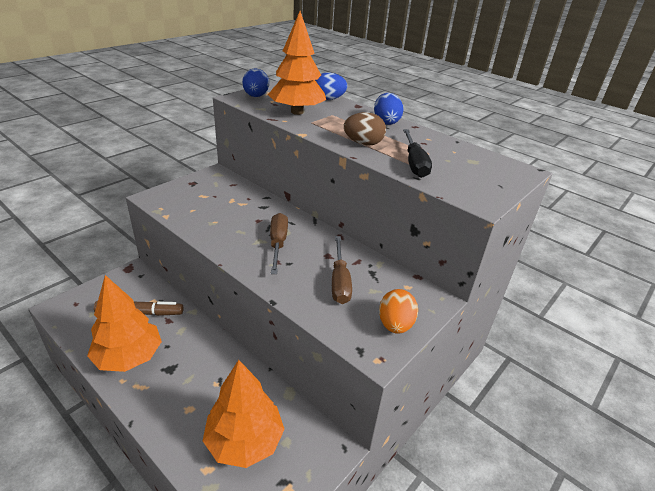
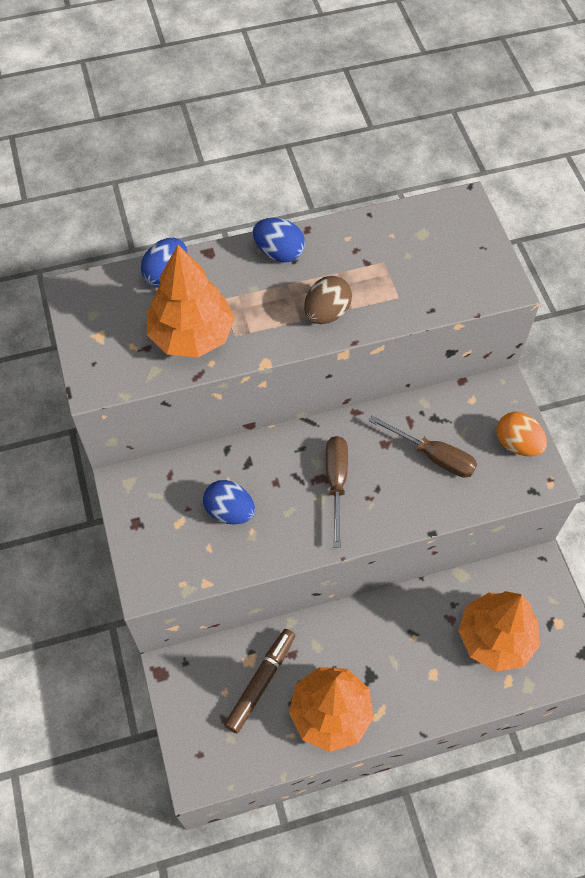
camera: 55 degrees left, 25 degrees up
blue egg [242,68,269,97] -> blue egg moved to [203,480,255,525]
brown screwdriver [270,213,288,274] -> brown screwdriver turned 60 degrees clockwise [326,436,348,548]
black screwdriver [403,129,432,178] -> none

